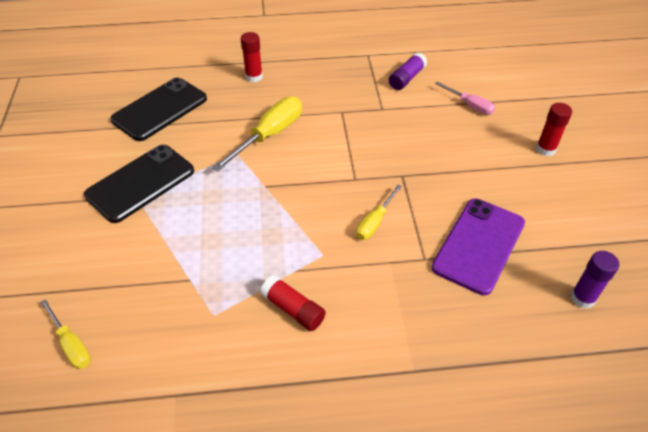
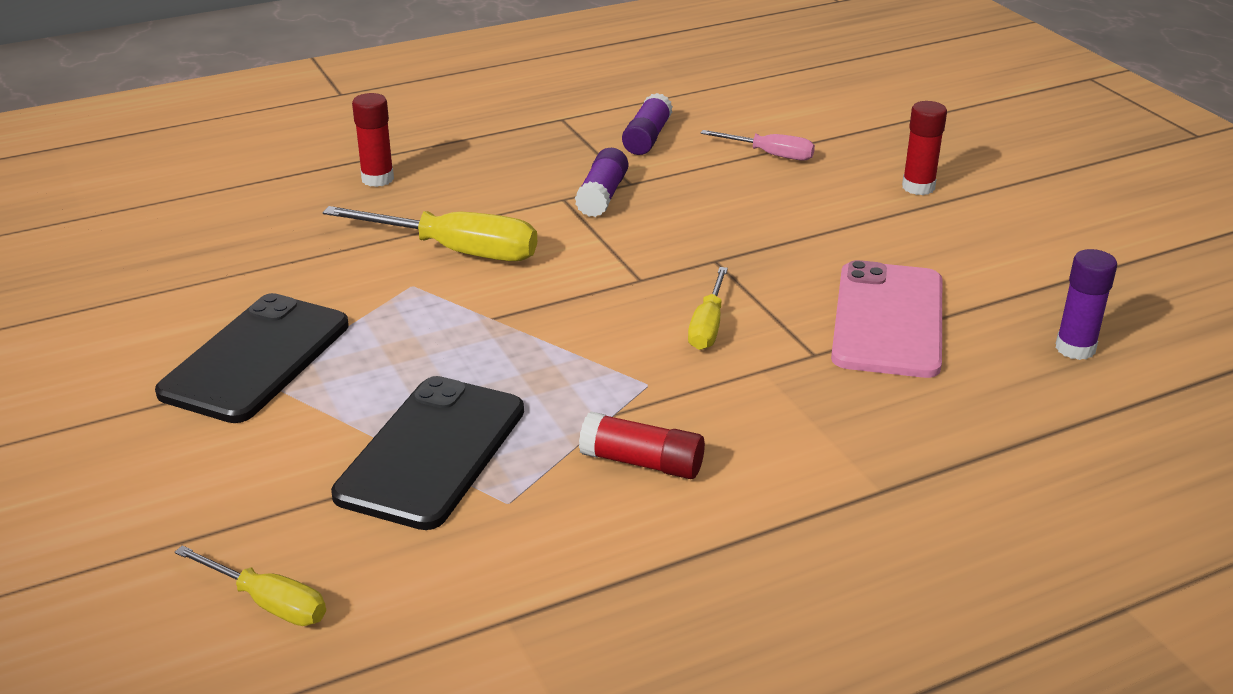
camera: 20 degrees left, 15 degrees down
black phone [110,77,207,141] -> black phone moved to [331,376,524,530]
yellow screwdriver [212,97,302,172] -> yellow screwdriver turned 90 degrees clockwise [323,206,537,261]
purple phone [432,198,525,295] -> pink phone [831,260,942,378]
none -> purple glue stick [575,148,628,217]

